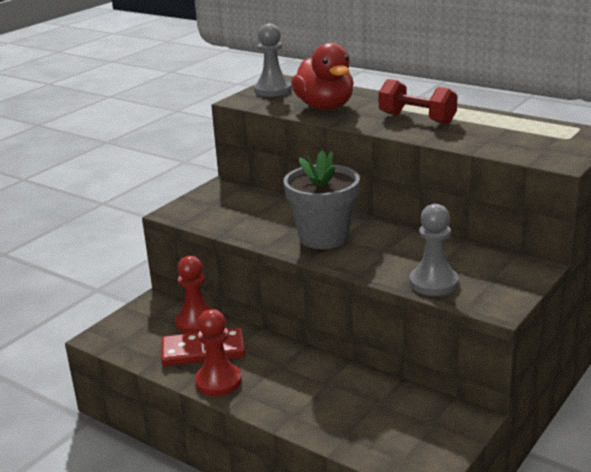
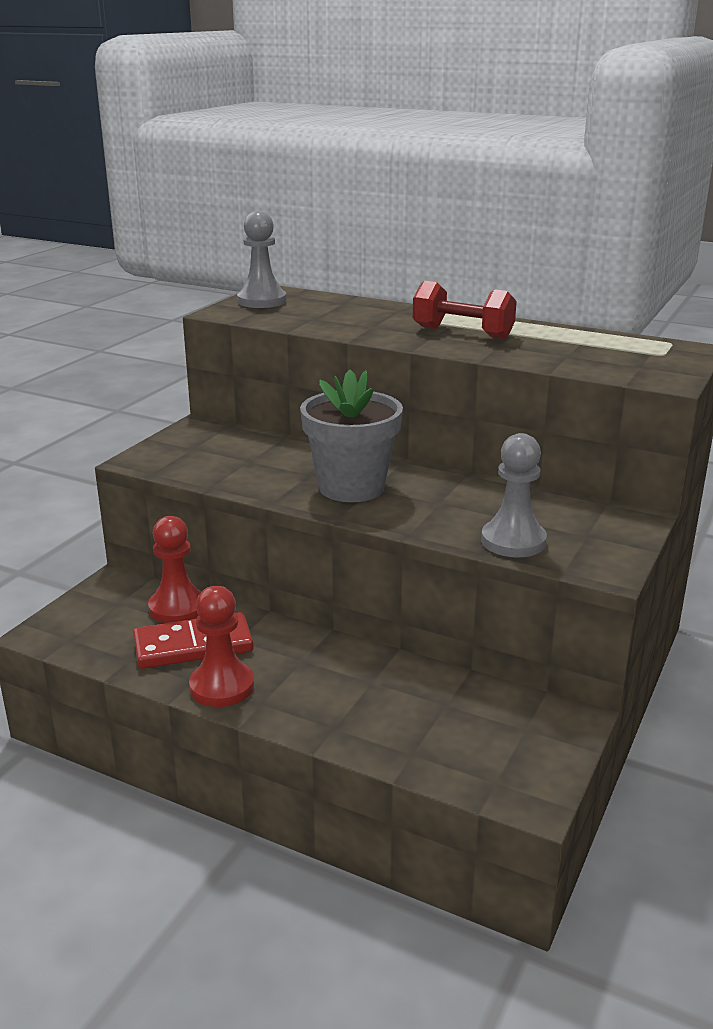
camera: 10 degrees left, 0 degrees up
red duck [291,42,354,110] -> none

